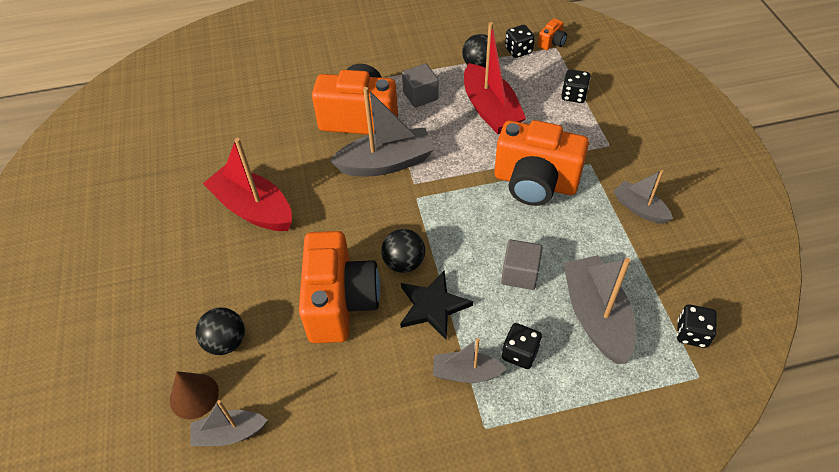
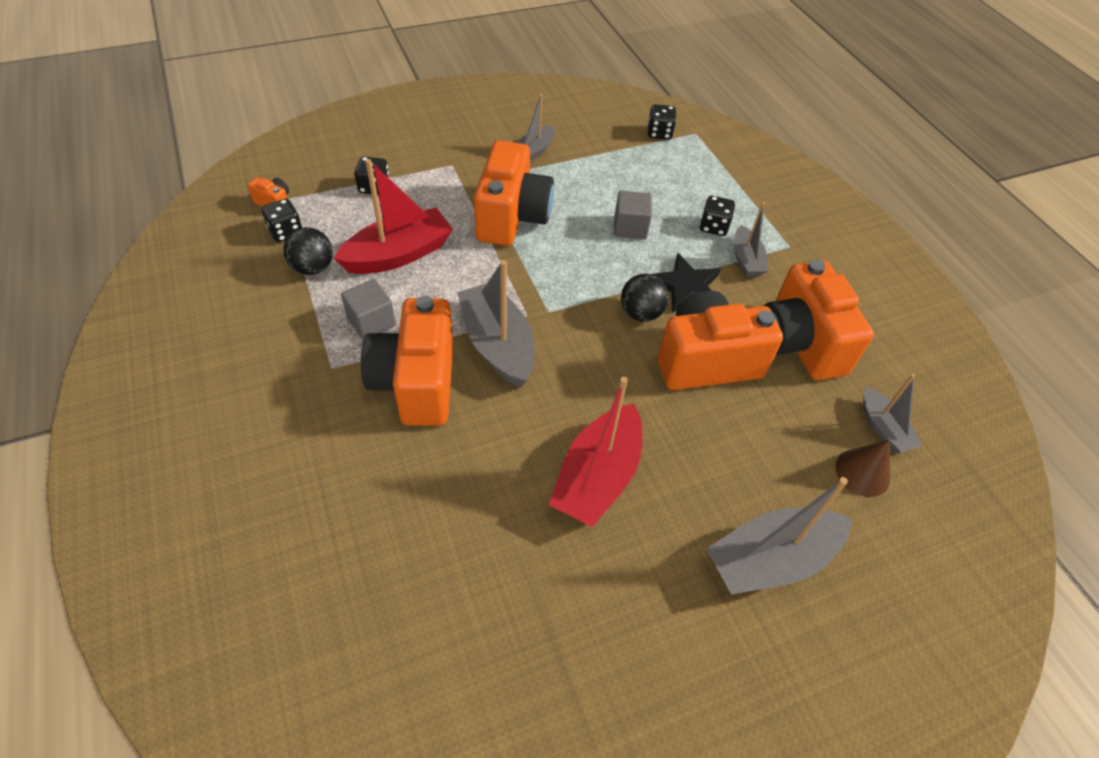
camera: 105 degrees left, 0 degrees up
black ball [196,308,245,355] -> none
grey boat [563,255,636,364] -> grey boat moved to [706,477,852,595]
none -> orange camera [764,259,874,380]

